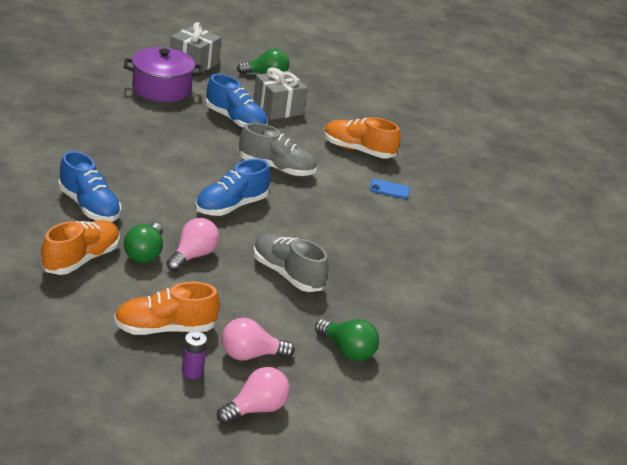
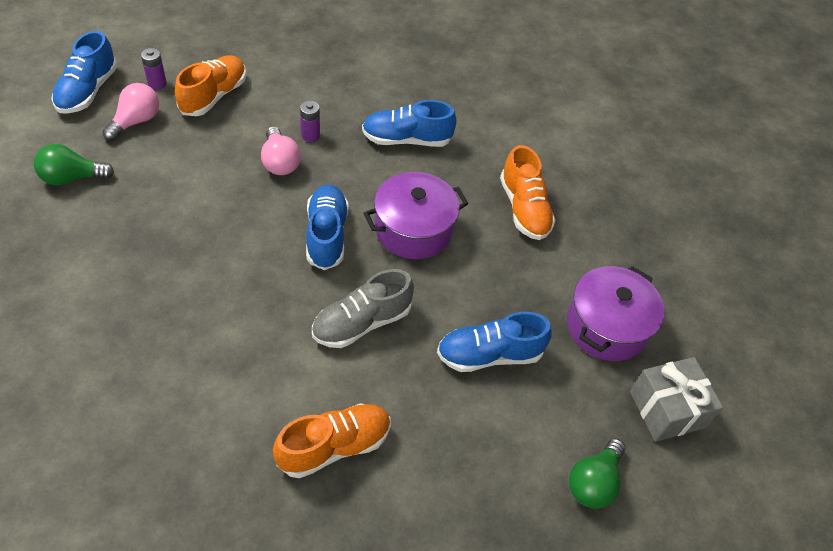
camera: 130 degrees right, 20 degrees up
orange shoe [41,220,120,275] -> orange shoe moved to [500,145,556,240]
green light bulb [124,223,163,263] -> purple battery [300,101,320,142]
pink light bulb [217,367,290,424] -> blue shoe [52,31,118,114]
grey gift [253,67,307,120] -> none
grey shoe [253,233,329,292] -> none
blue phone [369,179,410,199] -> none
none -> purple pot [364,172,469,259]

